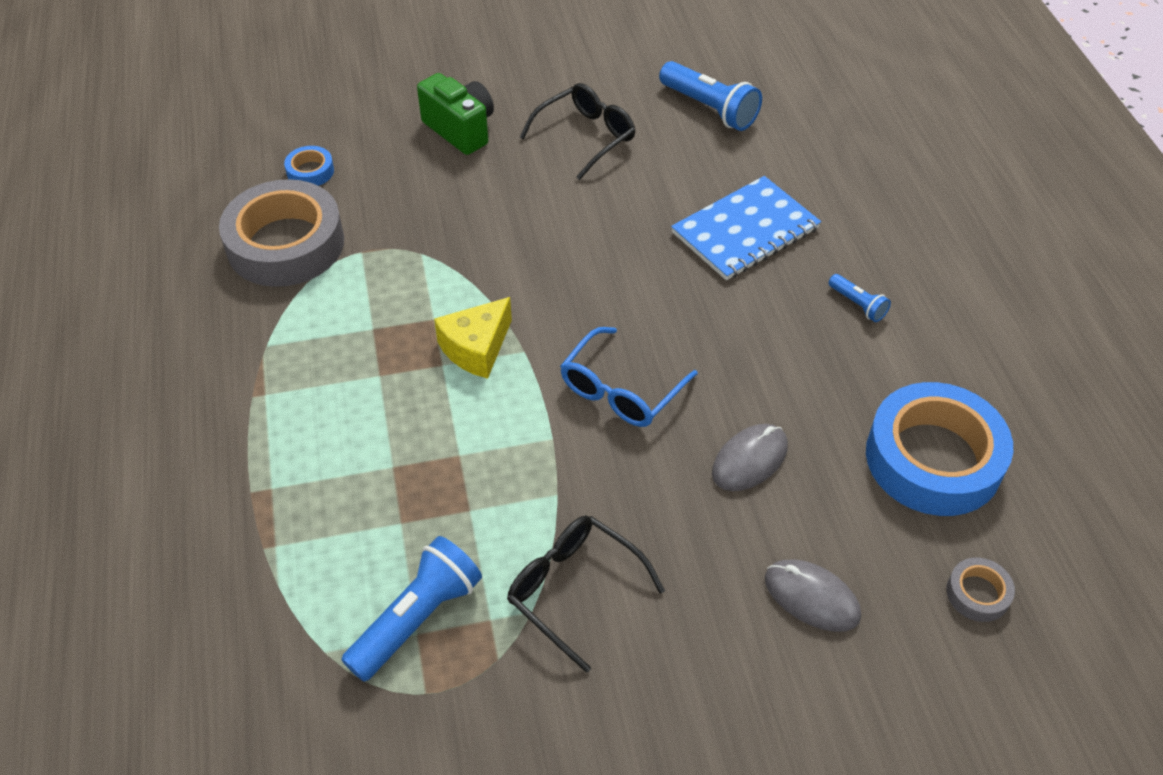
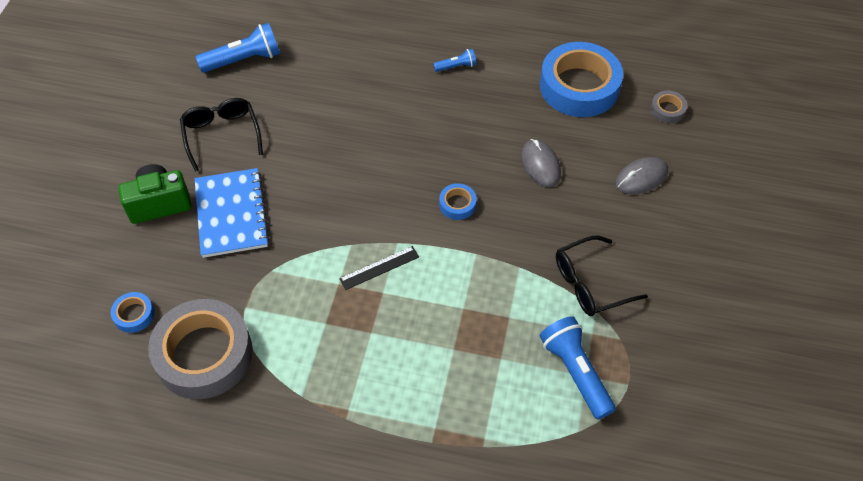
camera: 65 degrees left, 5 degrees up
yellow cheese [434,297,512,379] -> black ruler [339,246,419,290]
blue glasses [560,327,698,427] -> blue tape [439,183,477,220]
blue notebook [671,176,821,280] -> blue notebook moved to [195,168,270,258]

